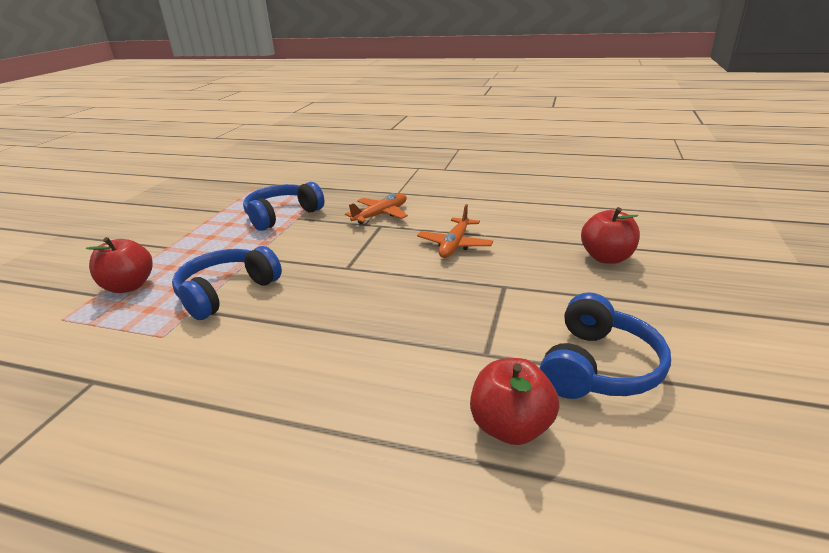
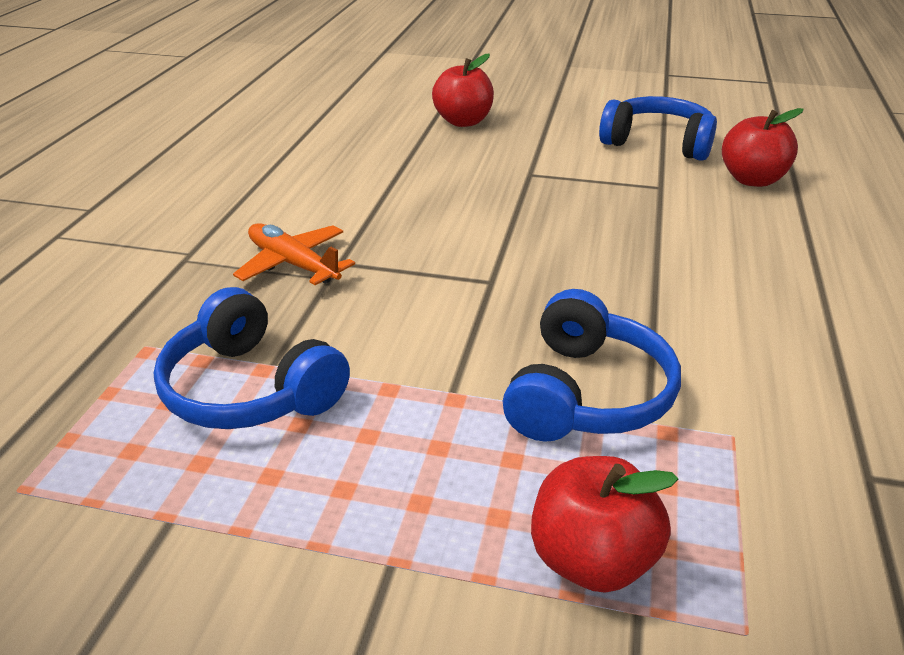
camera: 95 degrees left, 5 degrees up
blue headphones [172,246,282,320] -> blue headphones turned 105 degrees counterclockwise [503,289,681,442]
orange plane [417,204,493,258] -> none

